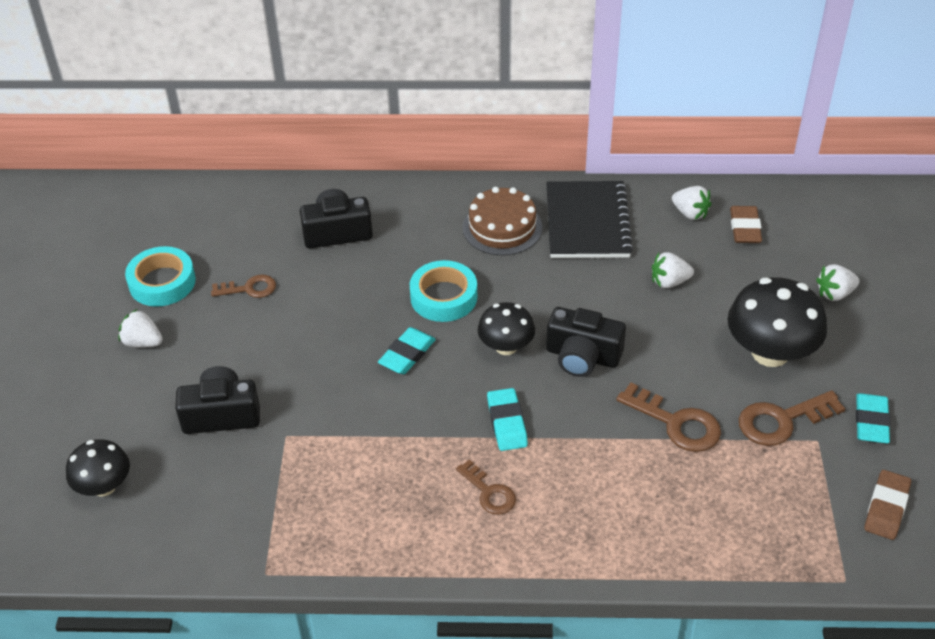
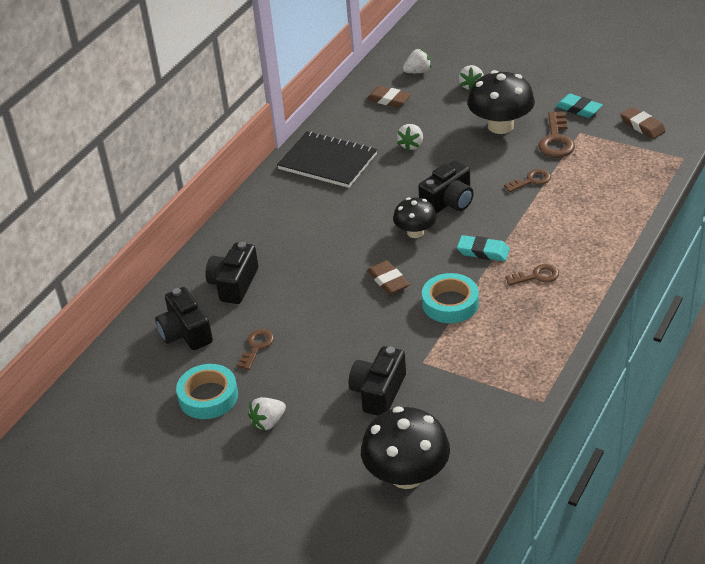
camera: 60 degrees left, 5 degrees down
black mushroom [66,439,130,497] -> black mushroom [361,407,450,489], size x1.66
turquoise eraser [378,327,436,374] -> brown eraser [367,261,410,295]
turquoise tape [410,260,477,322] -> turquoise tape moved to [422,273,479,323]
brown cake [463,187,542,256] -> none
brown key [616,383,721,452] -> brown key [504,169,551,192], size x0.65
white strawberry [672,186,711,220] -> white strawberry moved to [403,49,431,73]
none -> black camera [155,287,213,350]

